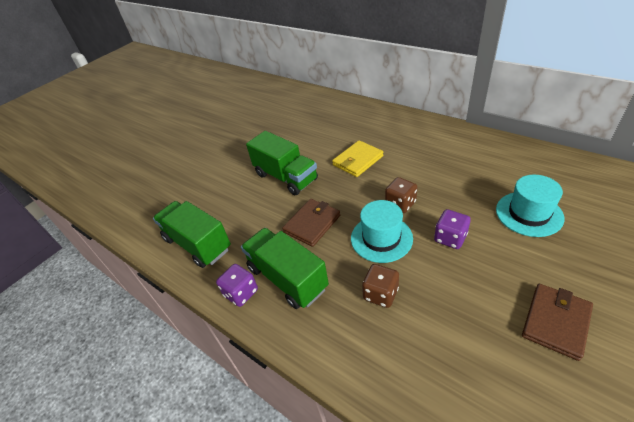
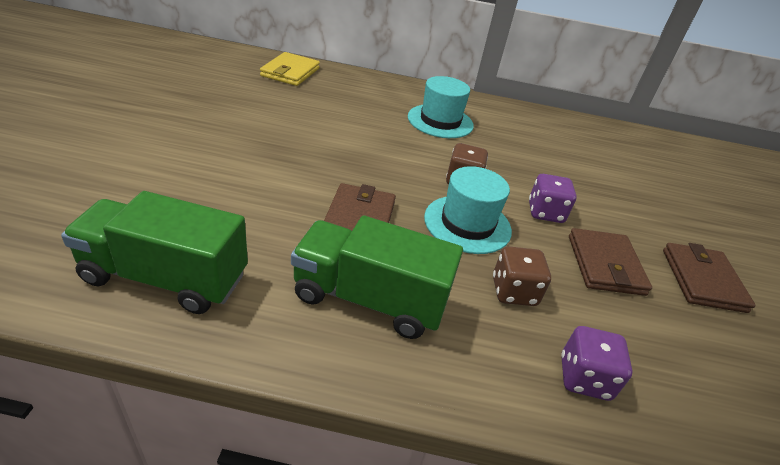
camera: 40 degrees left, 5 degrees down
purple dice [216,264,258,307] -> purple dice moved to [561,326,633,401]
green truck [246,131,318,195] -> none
yellow wallet [332,140,383,177] -> yellow wallet moved to [260,52,320,86]
turquoise hat [496,175,564,237] -> turquoise hat moved to [408,76,474,138]
none -> brown wallet [569,228,652,296]

